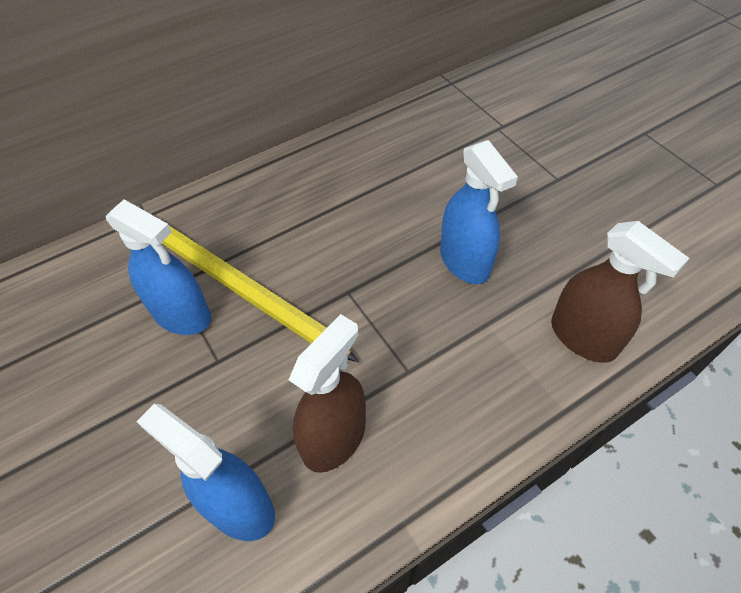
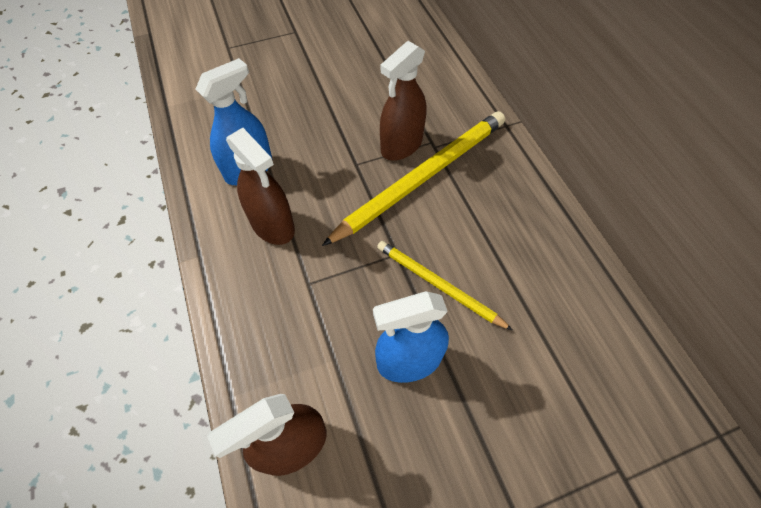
camera: 100 degrees right, 5 degrees up
blue spray bottle [106,200,211,335] -> brown spray bottle [380,41,426,161]
none -> yellow pencil [377,241,512,330]

